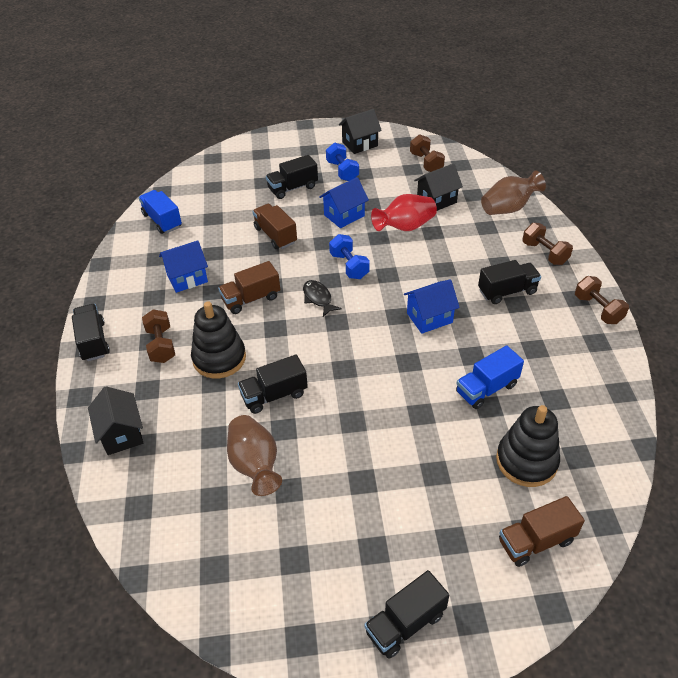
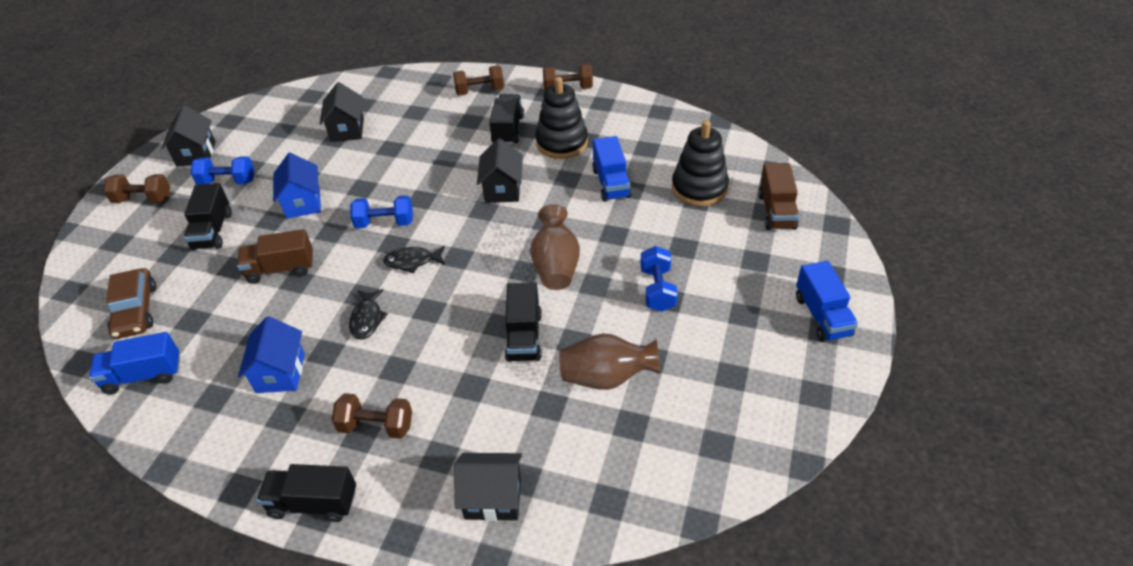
camera: 65 degrees left, 0 degrees up
black stacking toy [191,301,246,378] -> black stacking toy moved to [535,77,588,159]
brown truck [218,261,280,314] -> black fish [349,289,388,340]
black truck [364,570,449,659] -> blue truck [796,261,858,342]
red vase [371,194,437,231] -> none
blue house [404,279,460,334] -> black house [477,138,523,203]
brown dumbbell [410,134,445,172] -> brown dumbbell moved to [103,174,170,203]
brown vase [481,170,546,215] -> brown vase moved to [530,204,580,290]
none -> brown car [106,268,156,339]
none -> blue dumbbell [640,246,678,312]

